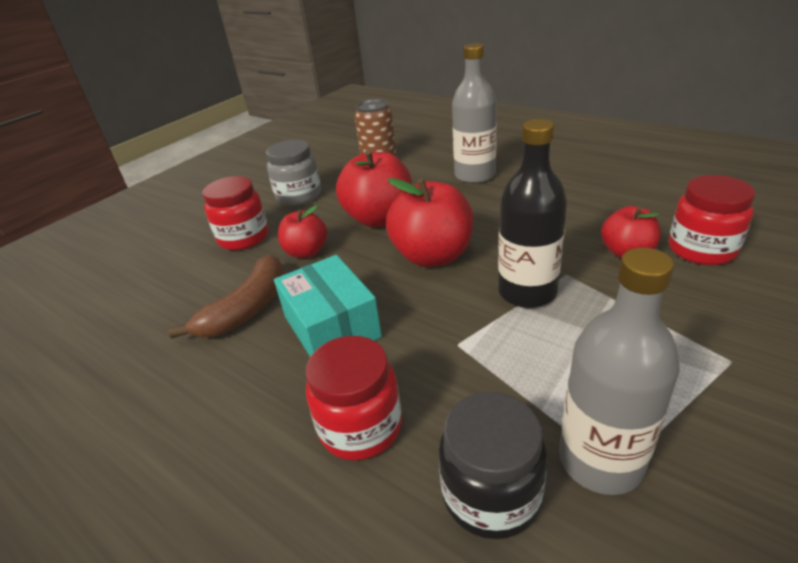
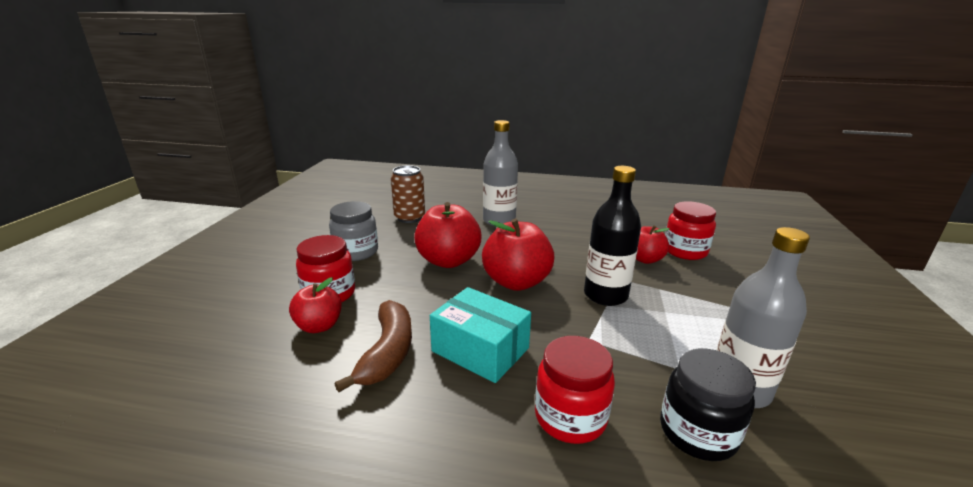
camera: 30 degrees left, 10 degrees down
red apple [278,205,327,258] -> red apple moved to [289,277,342,333]

